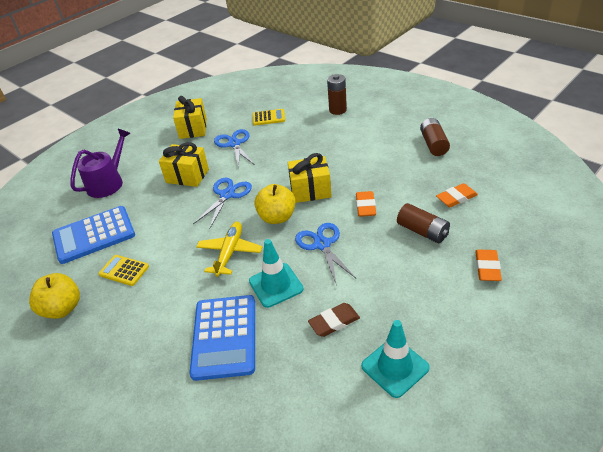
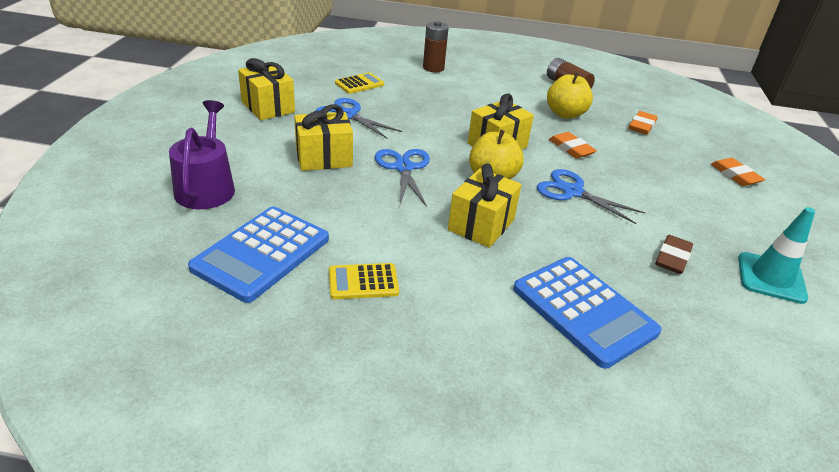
camera: 40 degrees left, 5 degrees down
yellow apple [29,273,80,319] -> yellow apple moved to [547,72,593,119]
yellow plane [196,222,262,277] -> yellow gift [448,164,522,248]
turquoise traffic cone [249,239,304,308] -> none
brown battery [397,203,450,243] -> none

